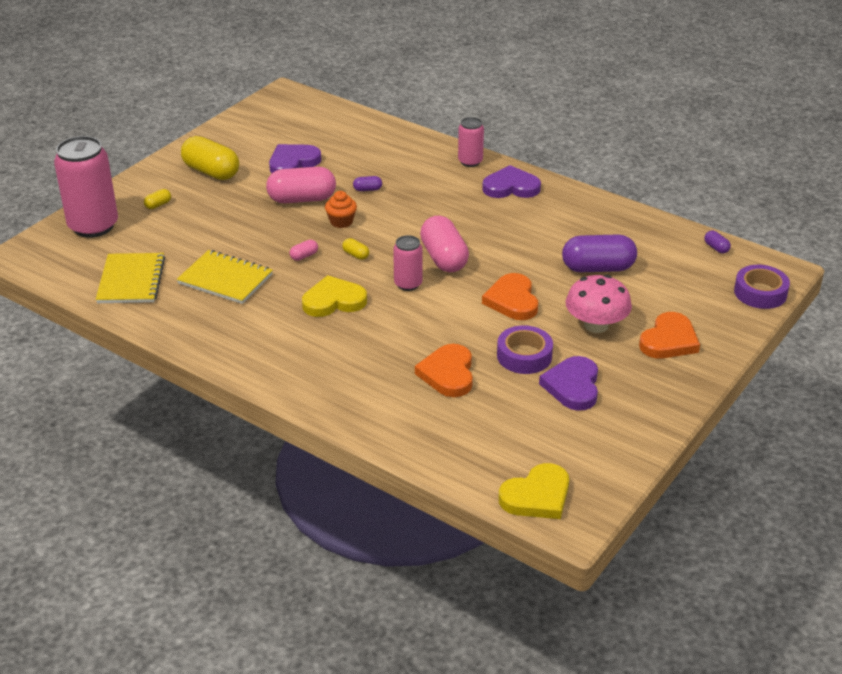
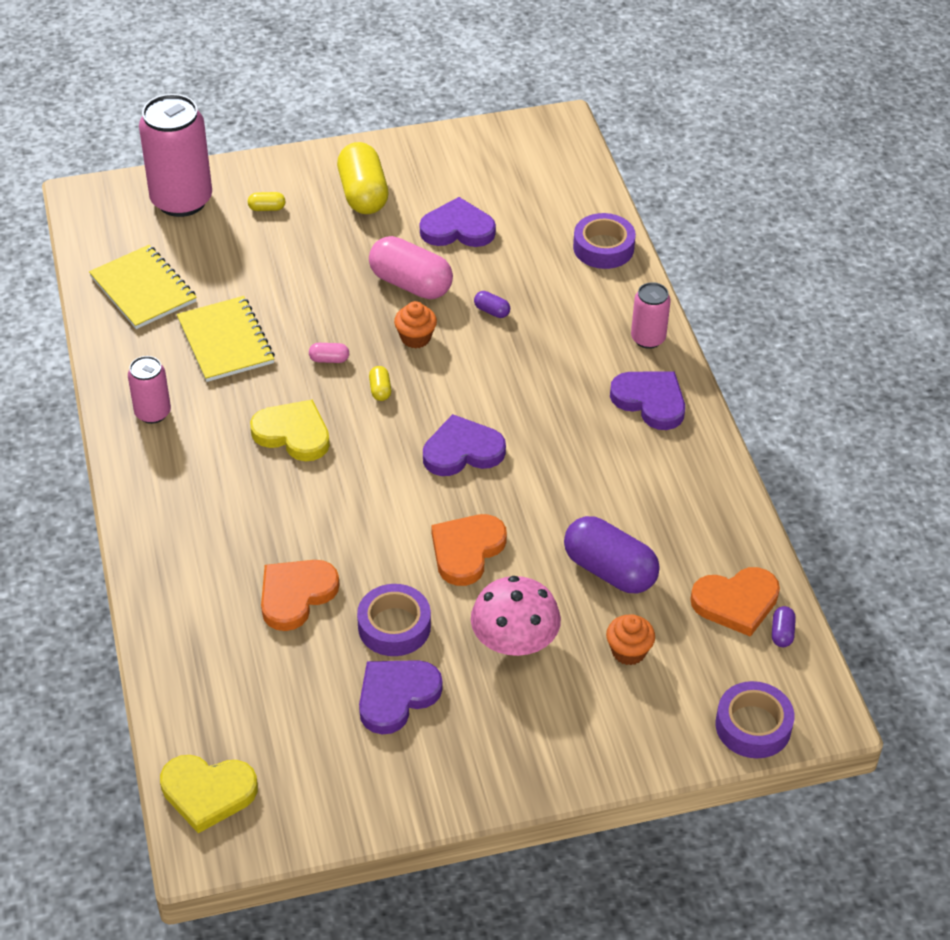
camera: 40 degrees right, 10 degrees up
yellow notebook [96,253,165,303] -> yellow notebook turned 75 degrees counterclockwise [89,245,197,329]
pink can [393,235,422,291] -> pink can moved to [128,356,171,424]
pink capsule [420,216,469,272] -> purple heart [423,414,506,476]
orange heart [639,312,700,359] -> orange heart moved to [690,567,780,637]
none -> purple tape [573,213,636,269]
none -> orange cupcake [606,614,655,665]

